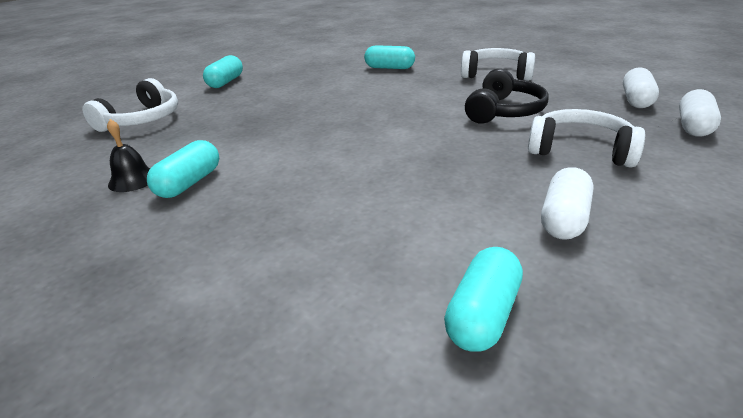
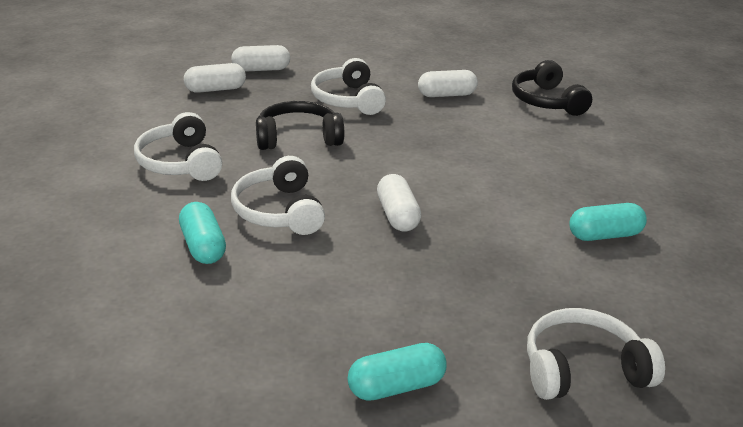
camera: 130 degrees left, 0 degrees up
black bell [107,119,150,192] -> none
turquoise capsule [444,247,523,352] -> black headphones [512,60,592,116]
none -> white headphones [231,156,325,235]
none -> white capsule [377,174,421,232]

